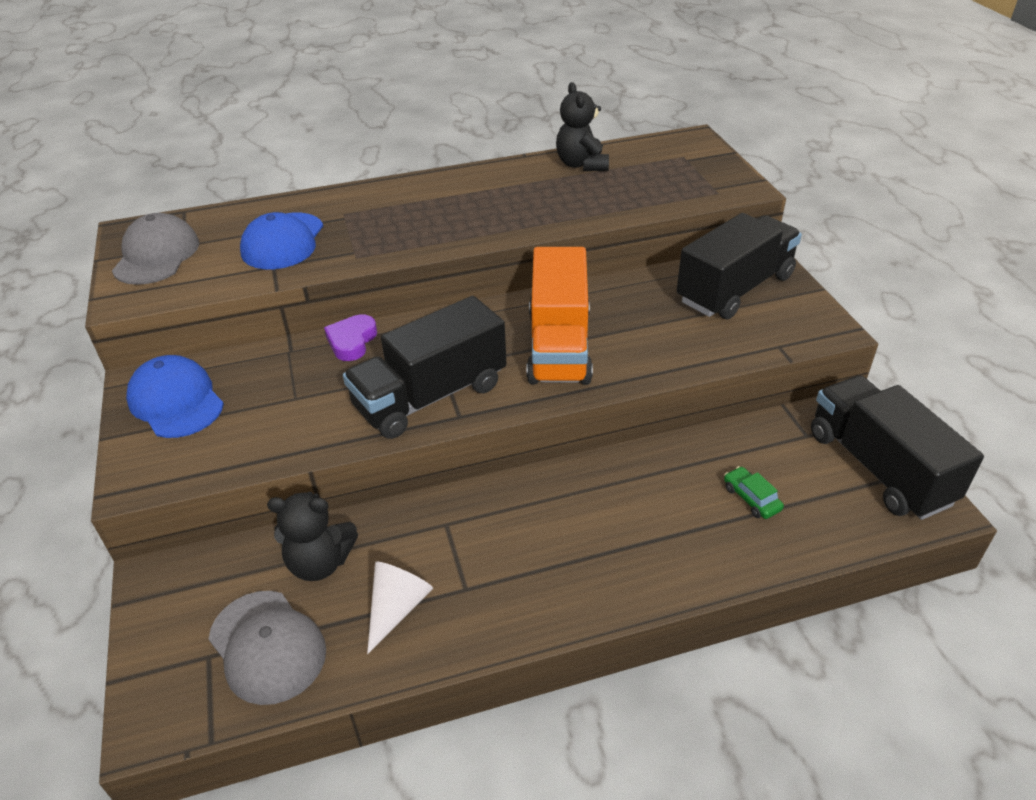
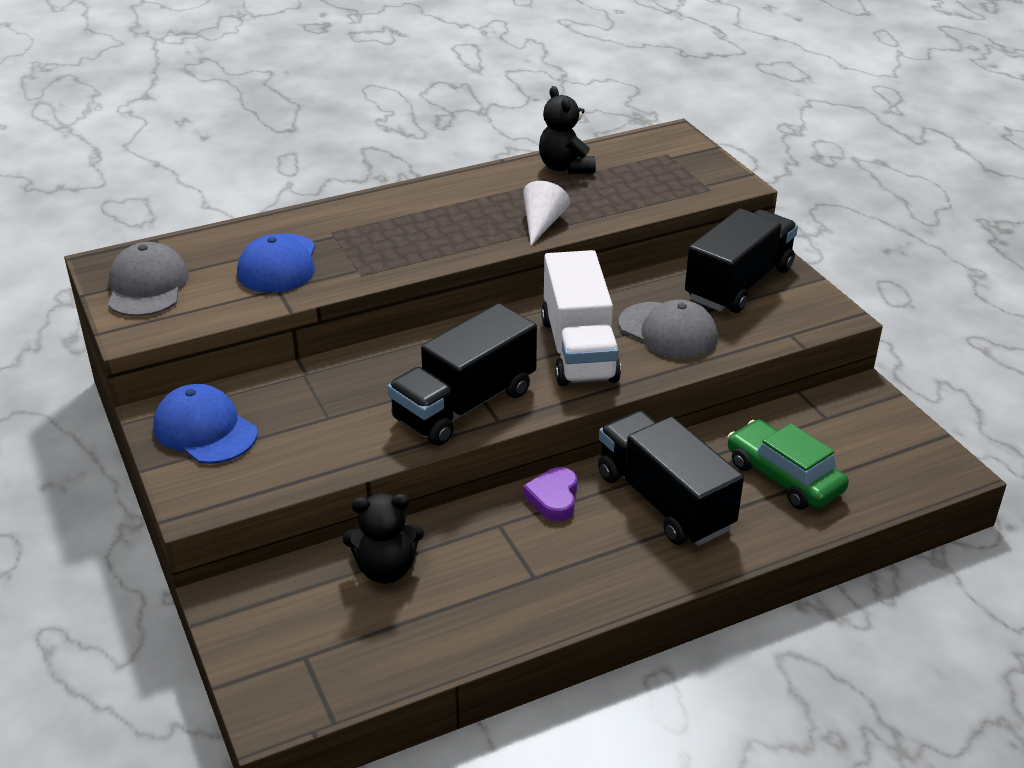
camera: 10 degrees left, 5 degrees down
grey cap [209,591,326,705] -> grey cap moved to [619,300,718,359]
purple heart [324,314,377,361] -> purple heart moved to [523,467,577,521]
white cone [367,562,433,654] -> white cone moved to [523,181,570,245]
orange truck [526,247,593,385] -> white truck [541,250,621,386]
green car [724,466,784,519] -> green car [728,420,849,510], size x2.03
black truck [811,375,984,520] -> black truck moved to [598,410,744,546]

